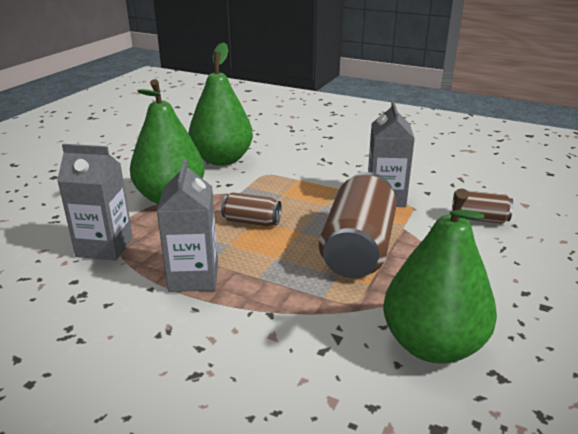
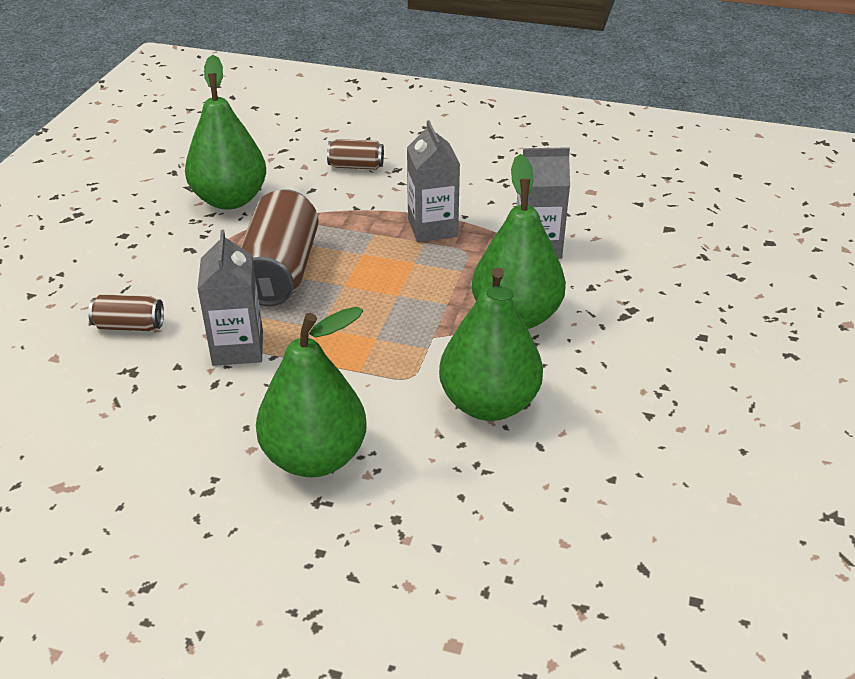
camera: 170 degrees right, 10 degrees up
brown can [221,192,282,227] -> brown can moved to [327,139,384,170]
none -> green pear [256,307,367,477]

